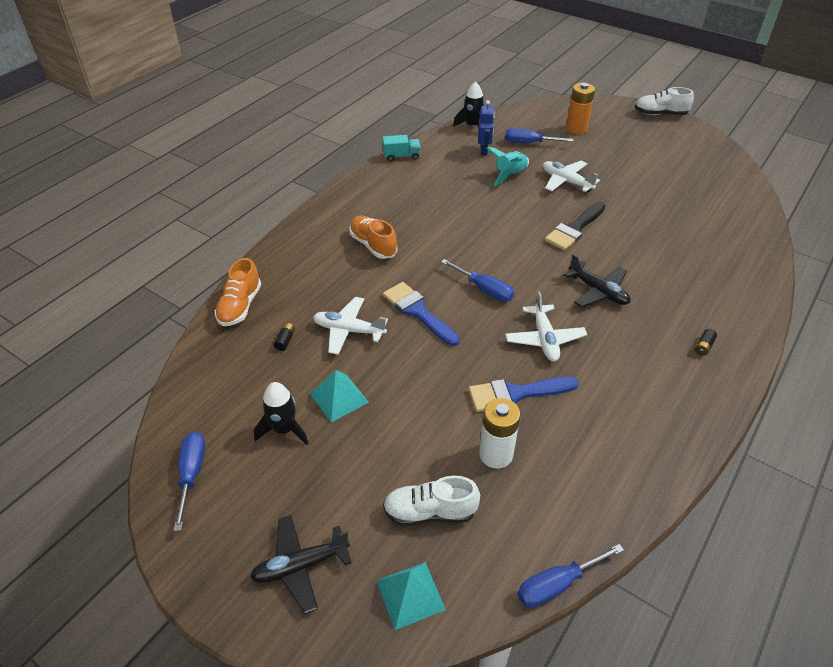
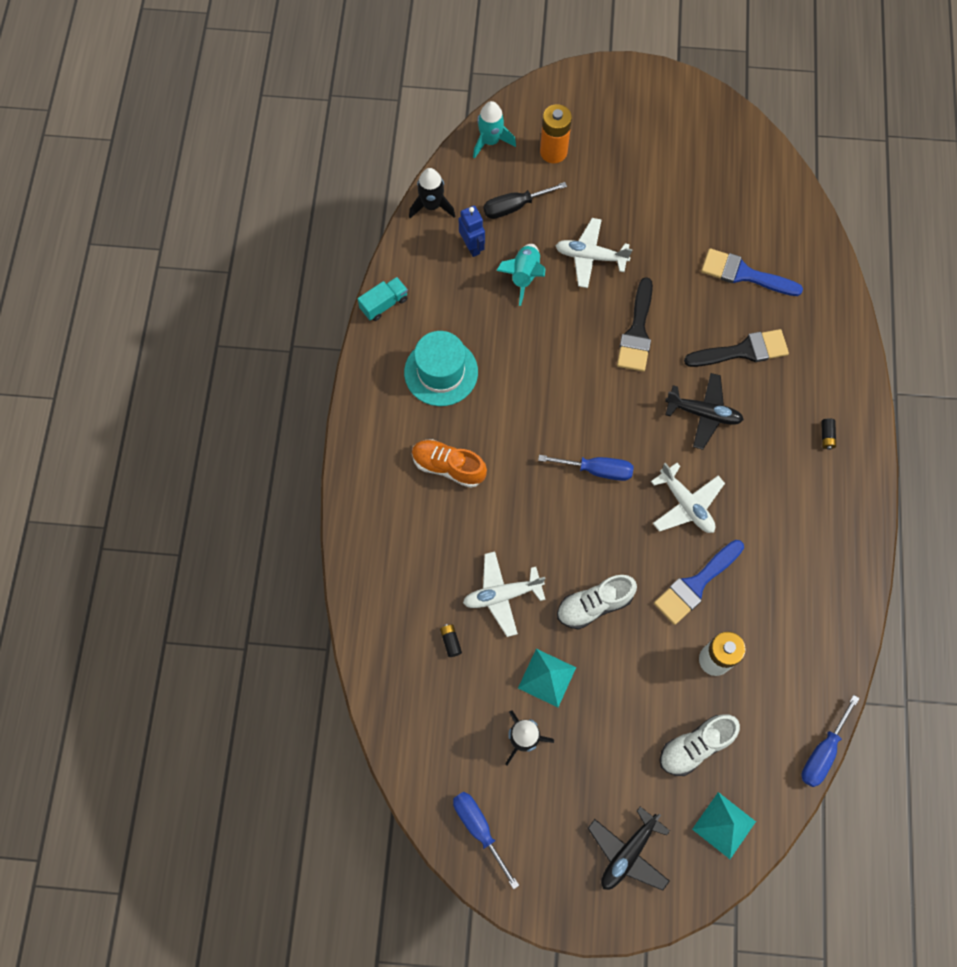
camera: 30 degrees left, 25 degrees up
orange shoe [215,258,261,326] -> none
blue brush [383,282,460,346] -> blue brush moved to [701,248,803,296]
blue screwdriver [505,128,573,143] -> black screwdriver [484,182,567,219]
white shoe [635,87,694,115] -> white shoe moved to [557,575,637,630]
none -> turquoise hat [404,331,478,406]
none -> turquoise rocket [473,101,516,159]
none -> black brush [684,329,789,367]

